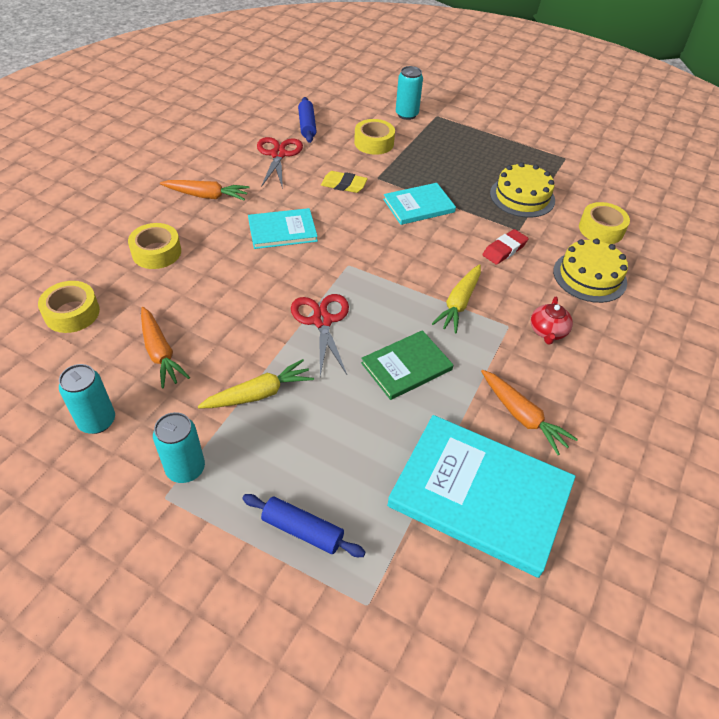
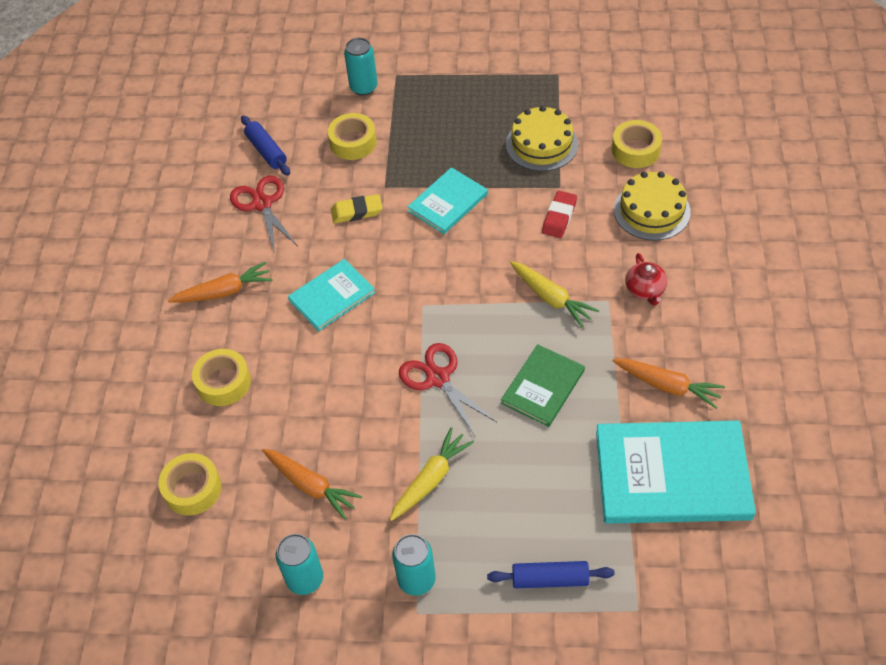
camera: 20 degrees left, 5 degrees up
yellow carrot [432,264,481,333] -> yellow carrot turned 45 degrees counterclockwise [510,261,599,327]

